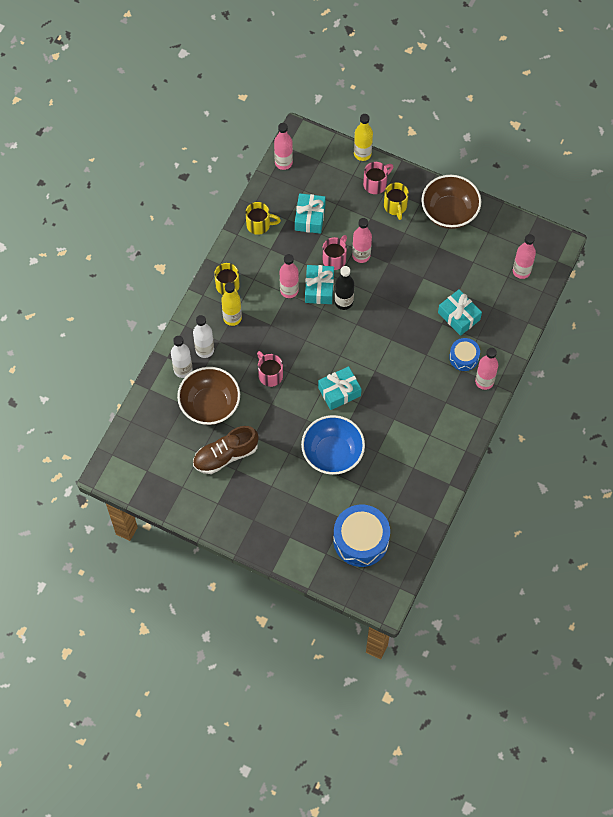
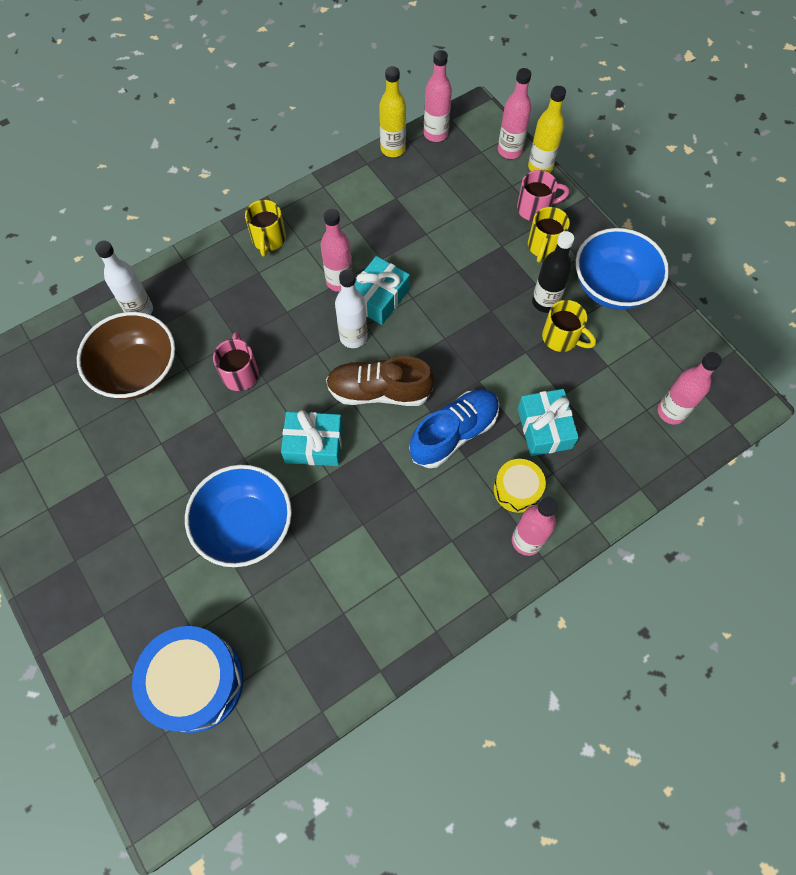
camera: 30 degrees right, 0 degrees up
white bottle [193,315,214,358] -> white bottle moved to [335,269,368,348]
brown shoe [193,426,259,474] -> brown shoe moved to [326,356,435,406]
yellow bottle [221,282,242,326] -> yellow bottle moved to [379,66,406,157]
yellow mug [246,202,281,235] -> yellow mug moved to [542,300,596,352]
turquoise gift [295,193,326,234] -> none
pink mug [322,235,347,270] -> none
black bottle [335,266,354,310] -> black bottle moved to [532,231,574,313]
pink bottle [352,218,372,263] -> pink bottle moved to [498,68,531,159]
brown bowl [421,175,481,229] -> blue bowl [576,228,669,310]
blue drum [449,338,480,371] -> yellow drum [494,459,546,513]
none -> blue shoe [409,389,499,468]

